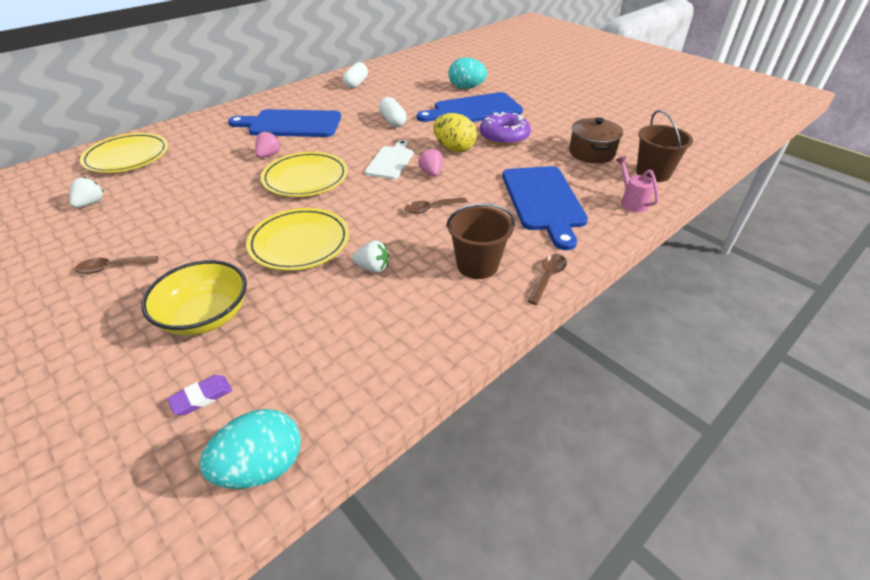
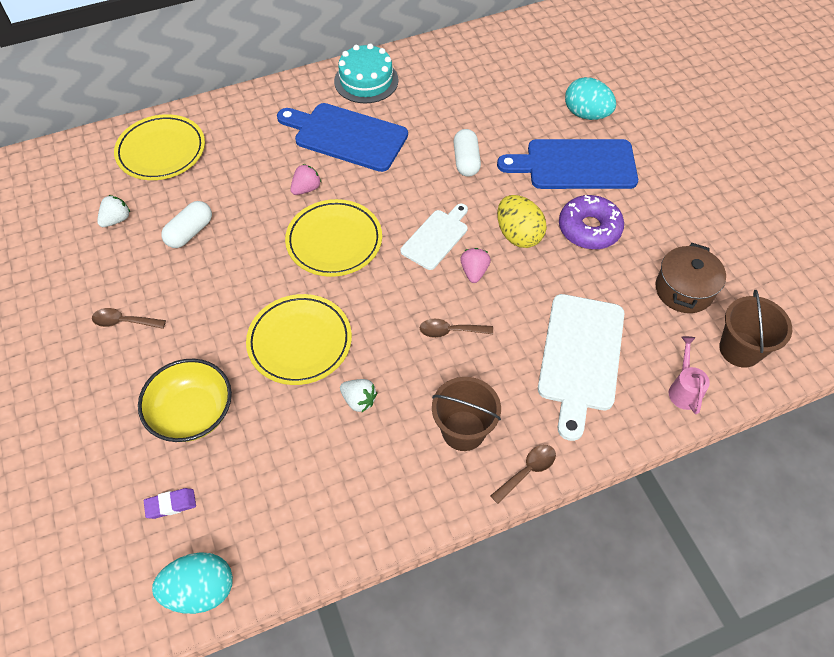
camera: 20 degrees right, 15 degrees up
white capsule [343,62,368,89] -> white capsule moved to [161,201,212,248]
blue cutting board [502,166,588,250] -> white cutting board [538,294,624,441]
none -> turquoise cake [334,43,399,103]

